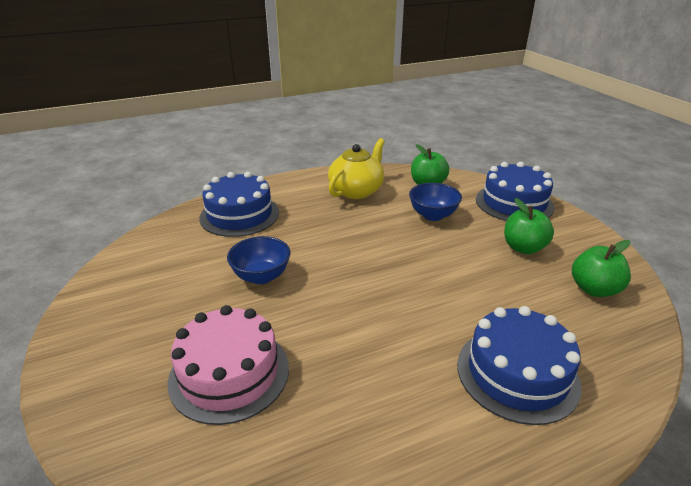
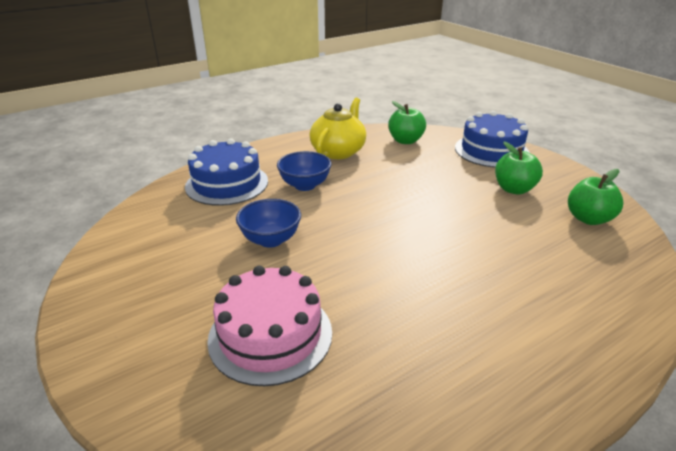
camera: 10 degrees left, 0 degrees up
blue bowl [409,183,462,221] -> blue bowl moved to [277,151,332,191]
blue cake [457,306,582,425] -> none

